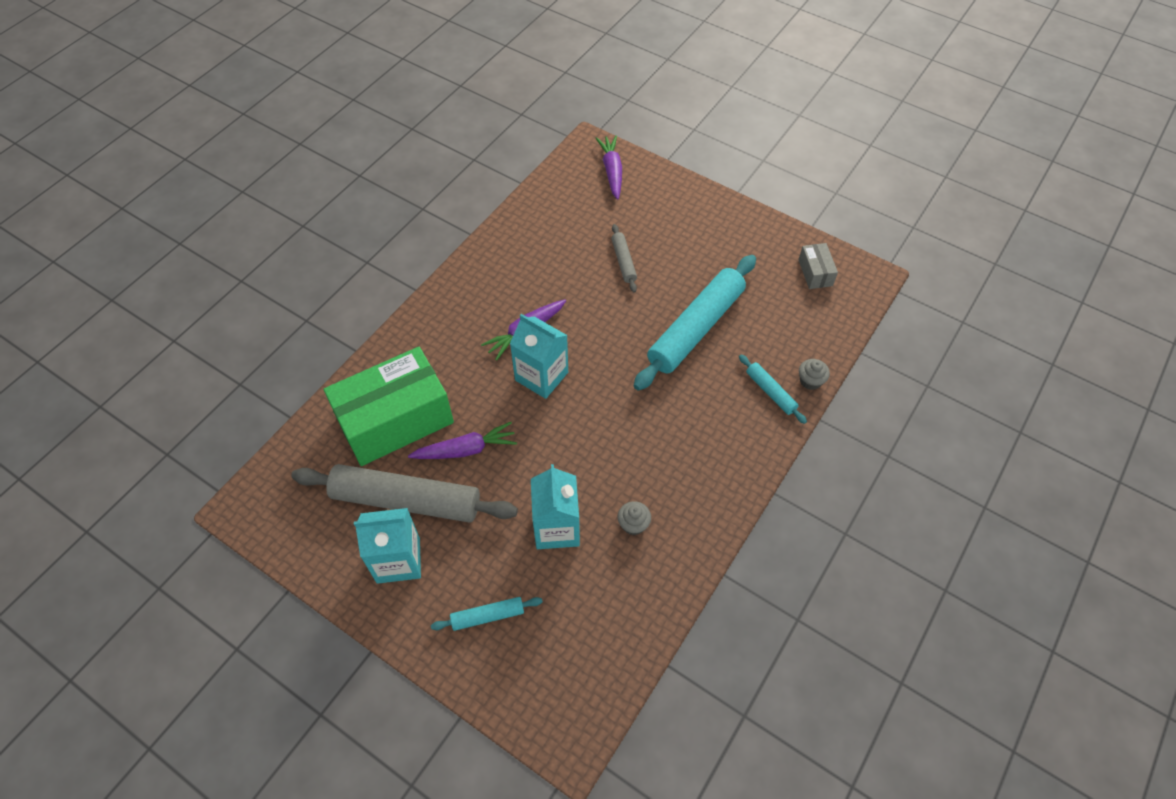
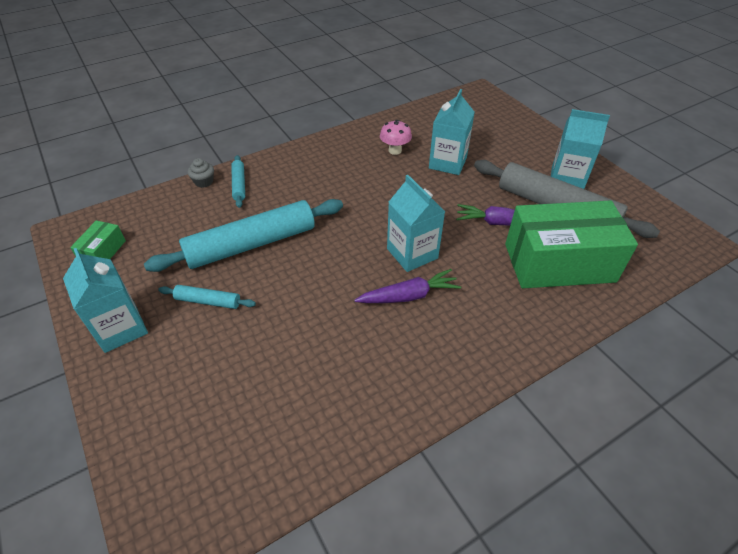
camera: 155 degrees left, 10 degrees down
turquoise rolling pin [431,597,543,631] -> turquoise rolling pin moved to [158,285,256,309]
purple carrot [595,135,622,200] -> none
grey rolling pin [611,224,637,293] -> none
grey cupcake [618,501,651,535] -> pink mushroom [380,120,412,155]
grey box [798,243,838,289] -> green box [70,220,126,259]
none -> turquoise carton [63,248,148,353]

